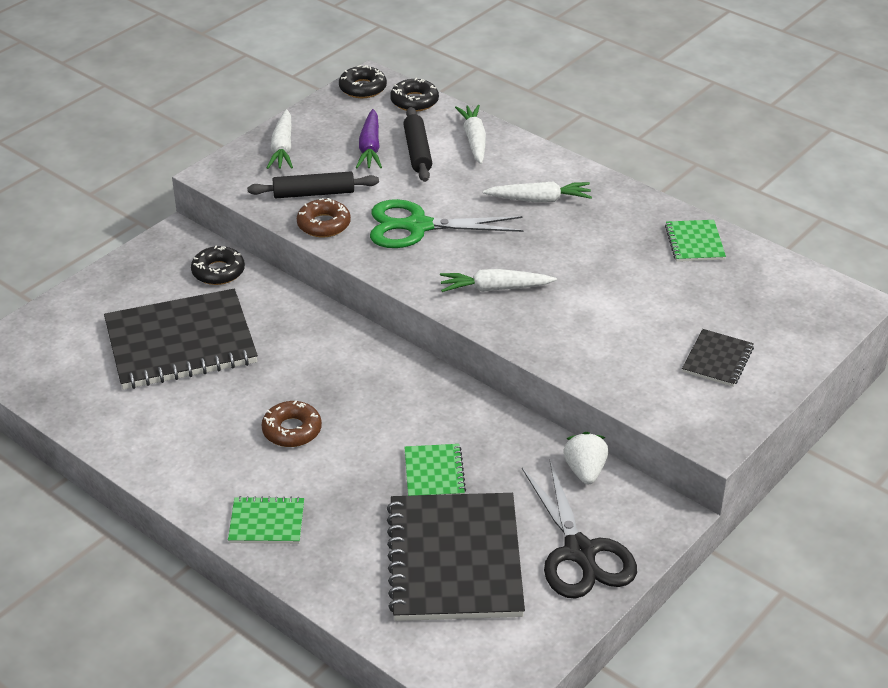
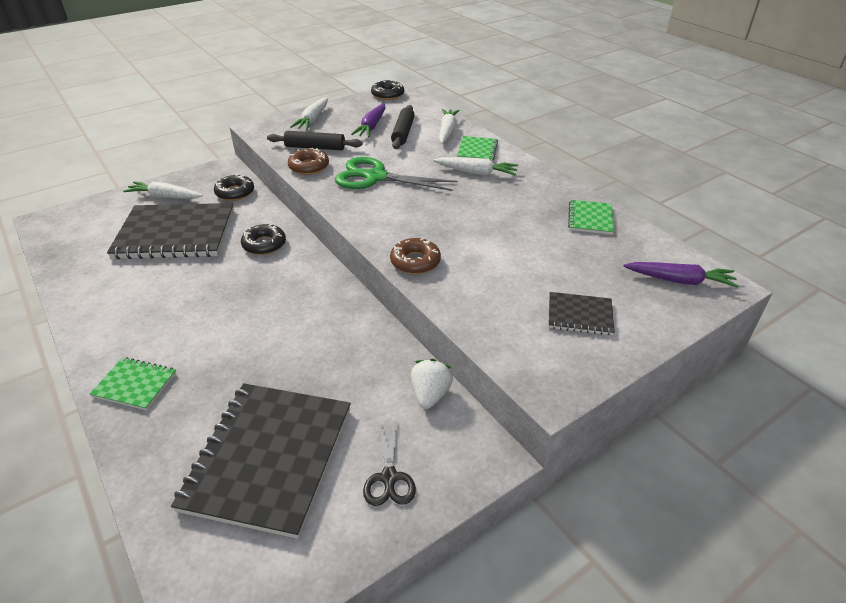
camera: 15 degrees right, 0 degrees up
brown donut [261,400,322,447] -> brown donut moved to [390,238,441,274]
black donut [390,78,439,112] -> black donut moved to [241,224,286,255]
green notebook [404,444,466,496] -> green notebook moved to [457,136,498,162]
white carrot [440,269,557,292] -> white carrot moved to [123,181,203,199]
black scissors [522,461,637,599] -> black scissors [363,419,416,506], size x0.55
black notebook [682,329,754,387] -> black notebook turned 60 degrees clockwise [549,292,615,336]
none -> purple carrot [623,262,739,288]

